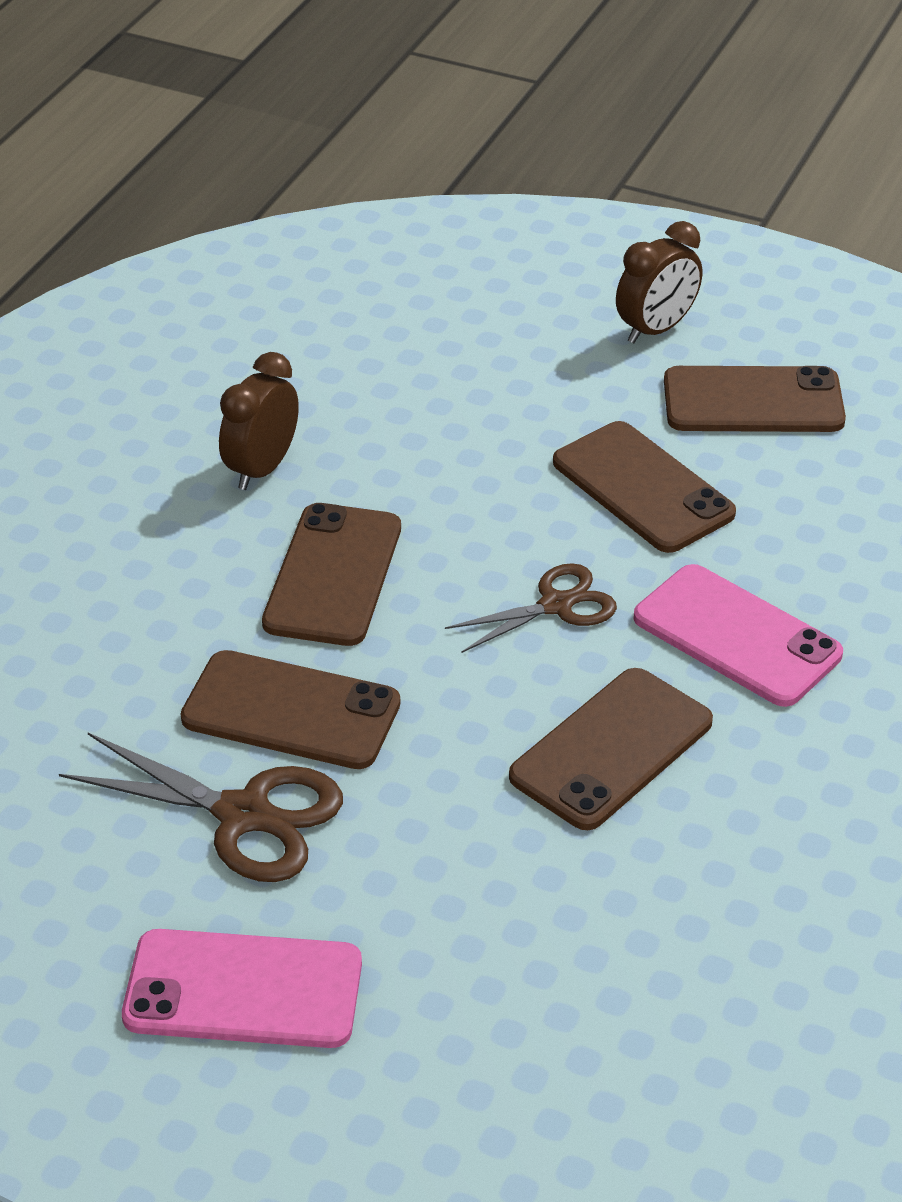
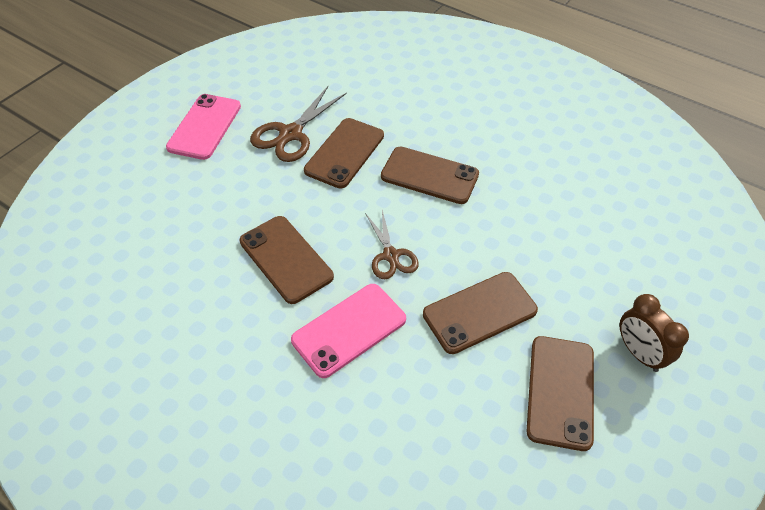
camera: 100 degrees right, 10 degrees up
brown clock [219,352,299,490] -> none

